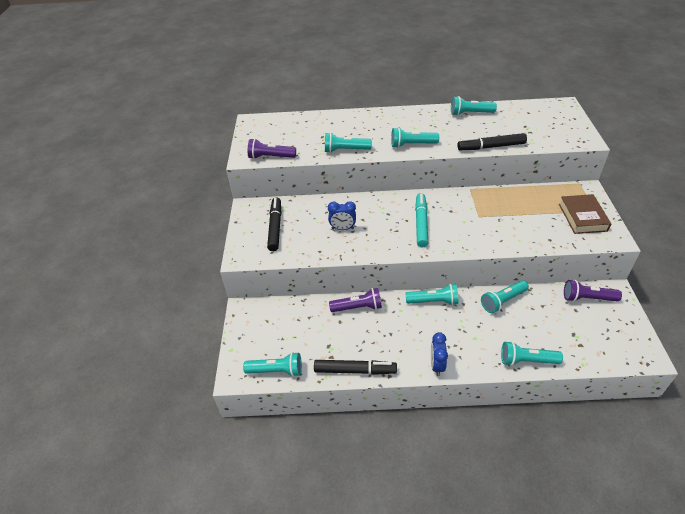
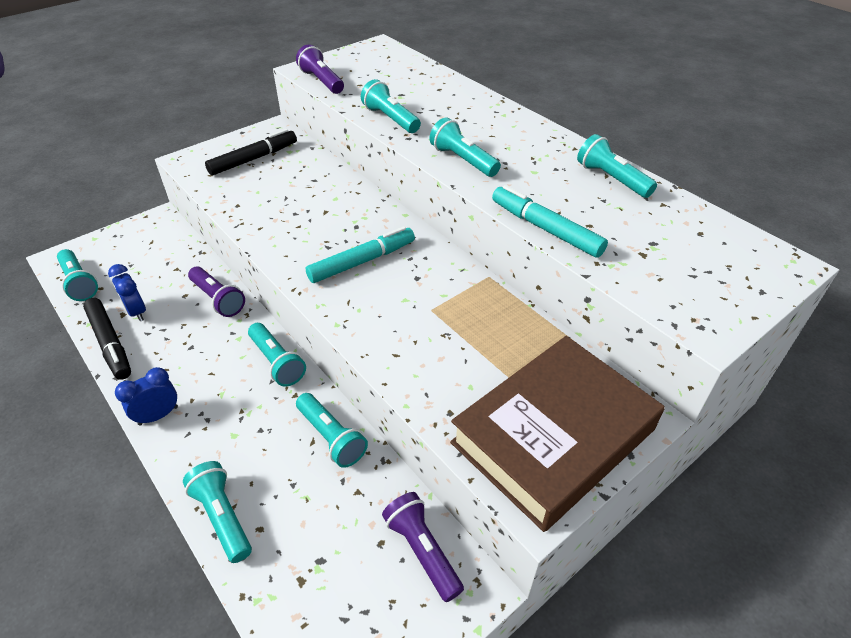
camera: 50 degrees right, 0 degrees up
blue clock [328,201,356,230] -> blue clock moved to [108,264,146,321]
black marker [457,133,527,150] -> turquoise marker [492,185,608,258]
turquoise flashlight [481,280,529,313] -> turquoise flashlight turned 150 degrees counterclockwise [296,393,368,468]
brown book [559,194,611,234] -> brown book [450,336,665,532], size x1.77

